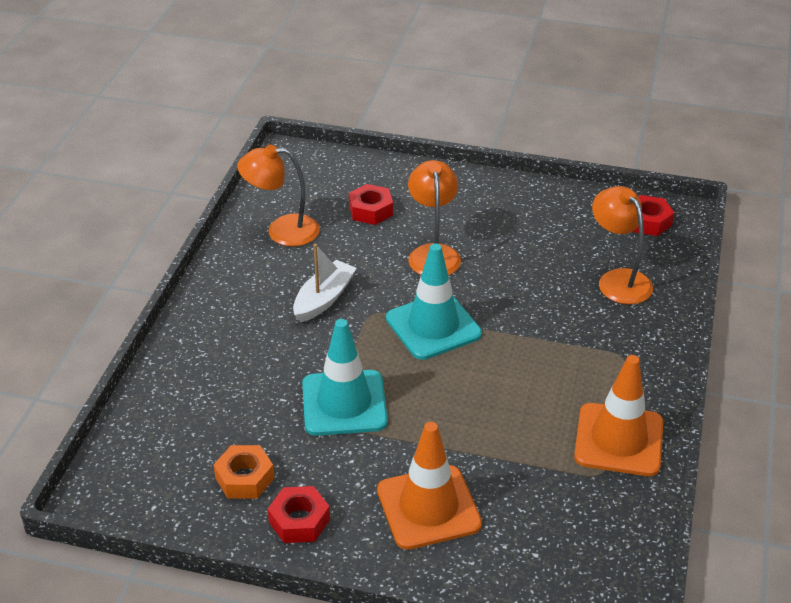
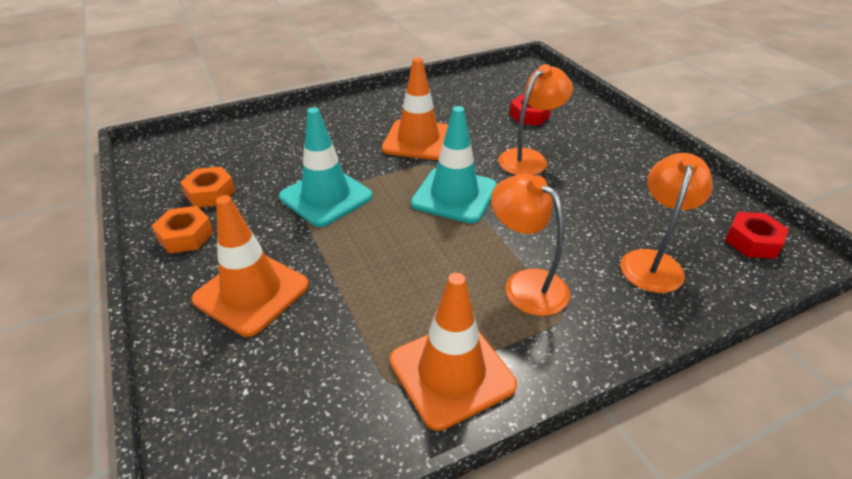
camera: 50 degrees right, 0 degrees up
orange lamp [237,145,320,247] -> orange lamp moved to [491,174,570,316]
red nut [268,486,330,543] -> orange nut [152,206,213,254]
white boat [293,244,357,322] -> orange traffic cone [382,58,448,160]

